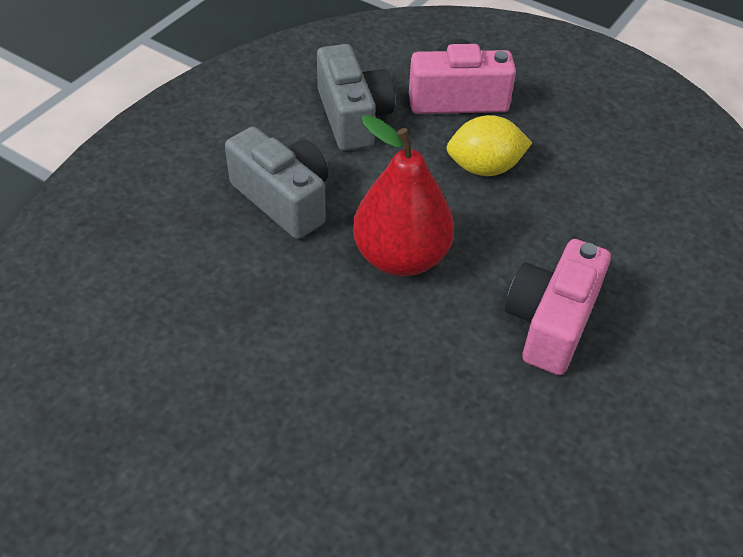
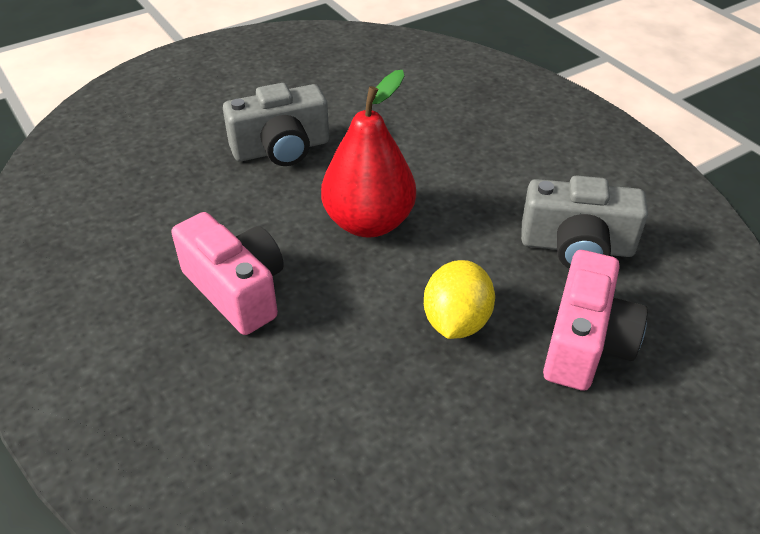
camera: 115 degrees right, 5 degrees down
grey camera [225,126,328,239] -> grey camera moved to [223,83,329,166]

